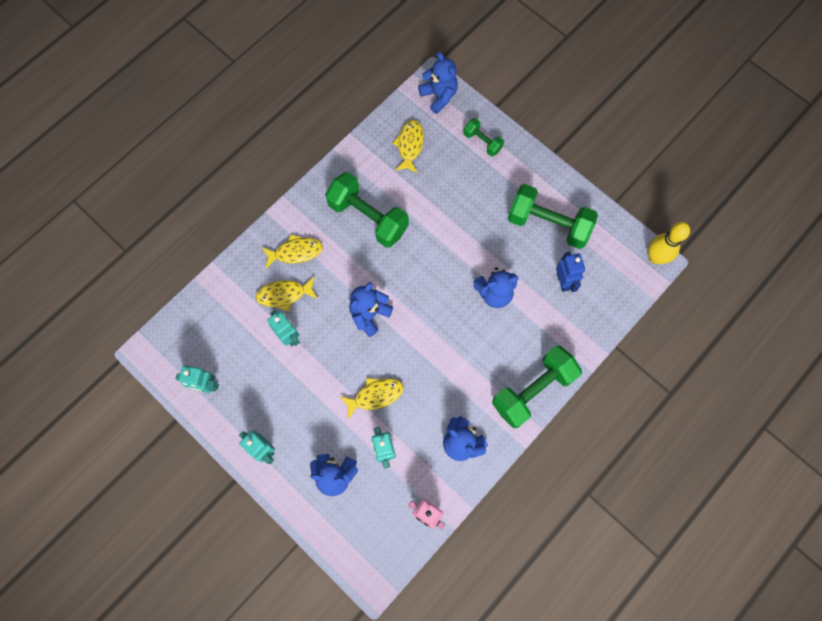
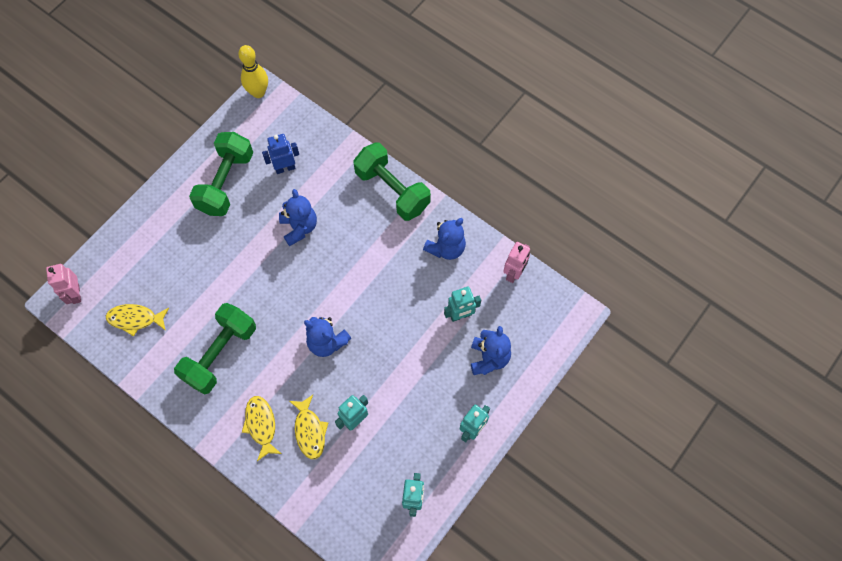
camera: 95 degrees left, 5 degrees down
yellow fish [340,378,403,419] -> none
blue teddy bear [418,52,458,114] -> pink robot [46,264,81,304]
green dumbbell [463,118,504,156] -> none

